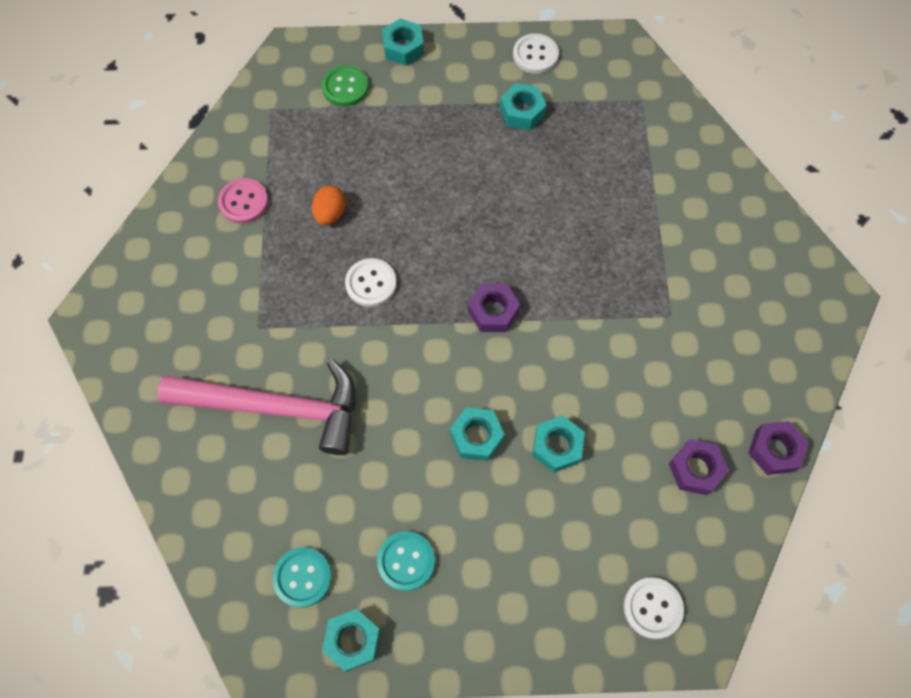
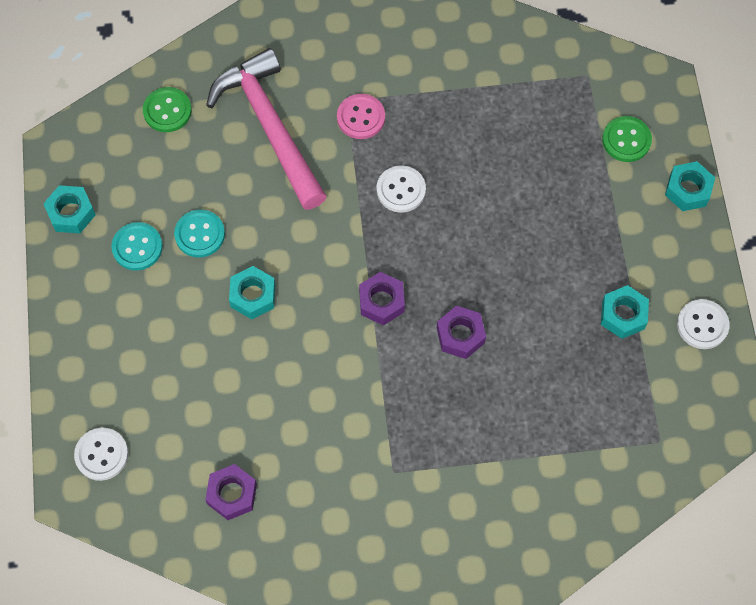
camera: 85 degrees right, 0 degrees up
pink hammer [158,359,355,455] -> pink hammer turned 150 degrees clockwise [206,48,327,210]
pink button [218,178,268,224] -> pink button moved to [337,94,385,139]
turquoise button [273,547,332,608] -> turquoise button moved to [174,209,225,258]
orange egg [312,185,346,225] -> none
turquoise nut [532,415,585,473] -> none
purple nut [748,421,809,475] -> purple nut moved to [437,306,486,359]
none -> green button [143,87,192,132]

